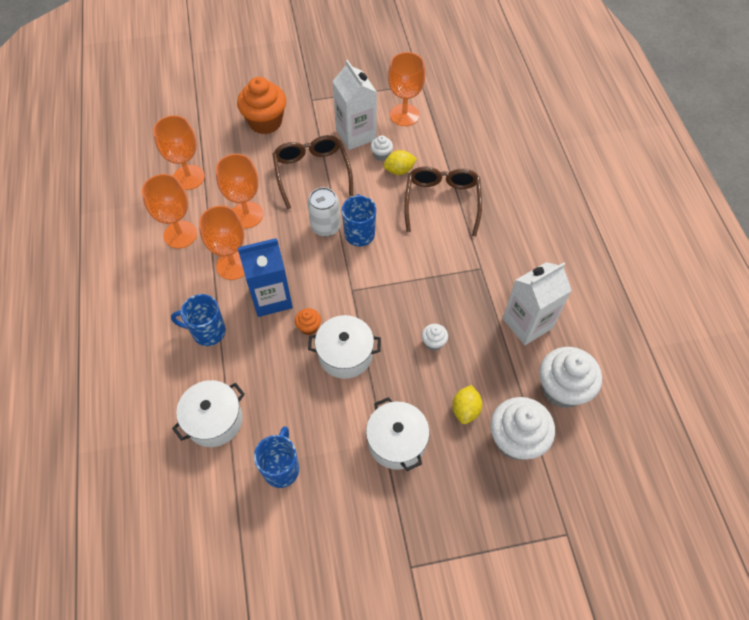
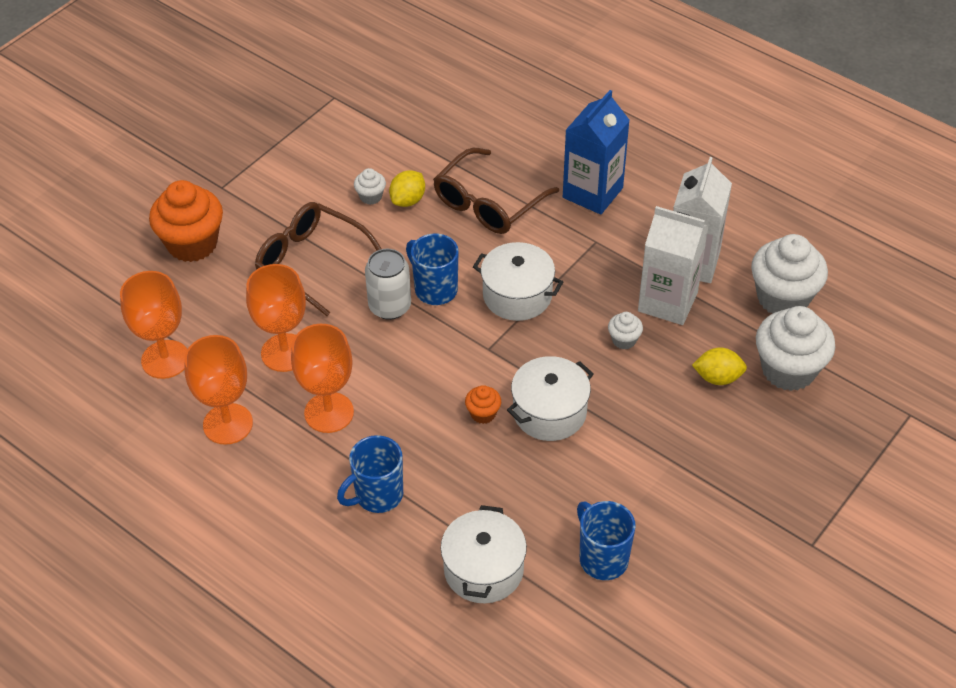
camera: 40 degrees left, 10 degrees down
blue carton [238,238,293,317] -> blue carton moved to [563,90,630,215]
white carton [332,60,377,150] -> white carton moved to [638,206,709,325]
white pot [366,397,430,471] -> white pot moved to [473,242,563,321]
orange goblet [388,52,425,126] -> none
brown glasses [404,166,482,237] -> brown glasses turned 105 degrees counterclockwise [433,148,559,234]
yellow lemon [452,385,482,424] -> yellow lemon turned 60 degrees counterclockwise [692,348,747,385]

